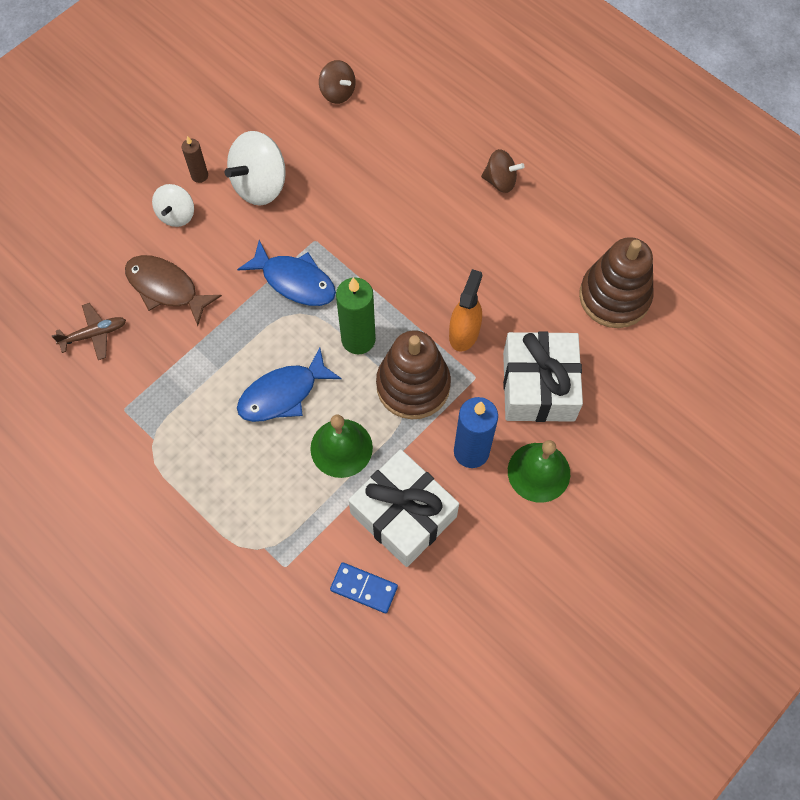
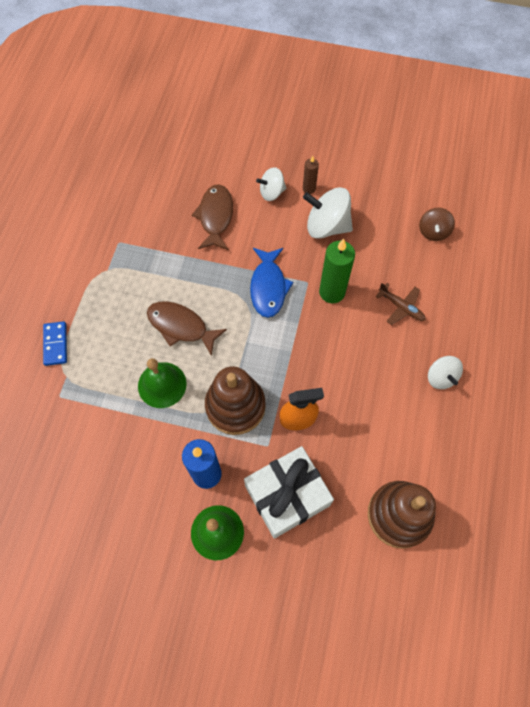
camera: 60 degrees right, 0 degrees up
brown plane [52,303,126,360] -> brown plane moved to [375,283,425,325]
blue fish [237,347,341,422] -> brown fish [147,301,227,356]
blue domino [330,562,398,613] -> blue domino moved to [43,321,67,366]
green candle [336,277,376,354] -> green candle moved to [319,239,355,303]
white gift [348,449,459,567] -> none
brown spinning top [481,149,525,193] -> white spinning top [428,356,463,389]

